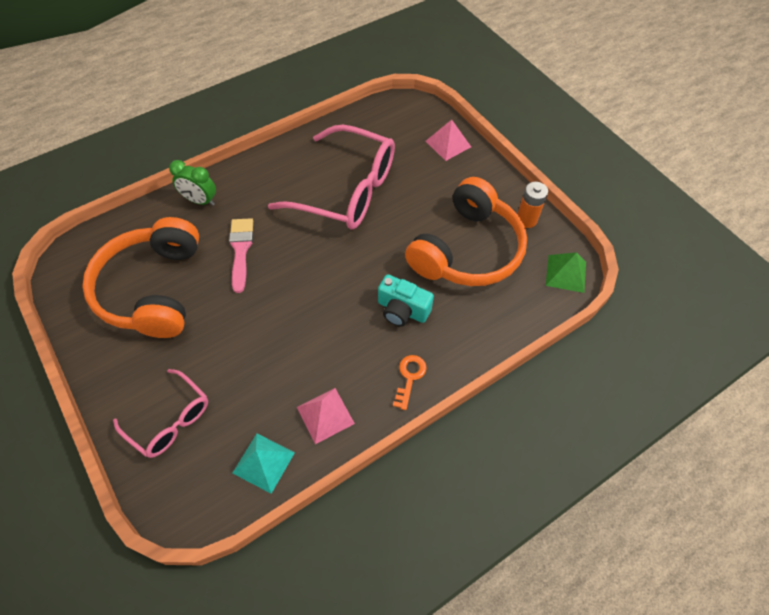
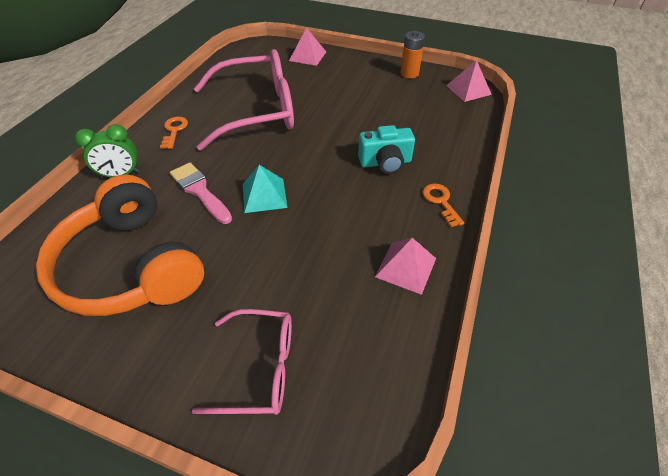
camera: 35 degrees left, 10 degrees down
turquoise pyramid [233,434,295,494] -> turquoise pyramid moved to [243,165,287,213]
orange headphones [405,177,527,286] -> none
green pyramid [546,252,586,293] -> pink pyramid [446,60,492,102]
none -> orange key [160,117,188,149]

